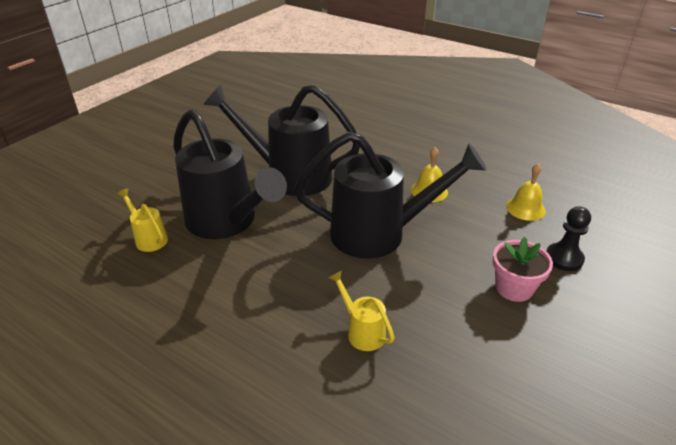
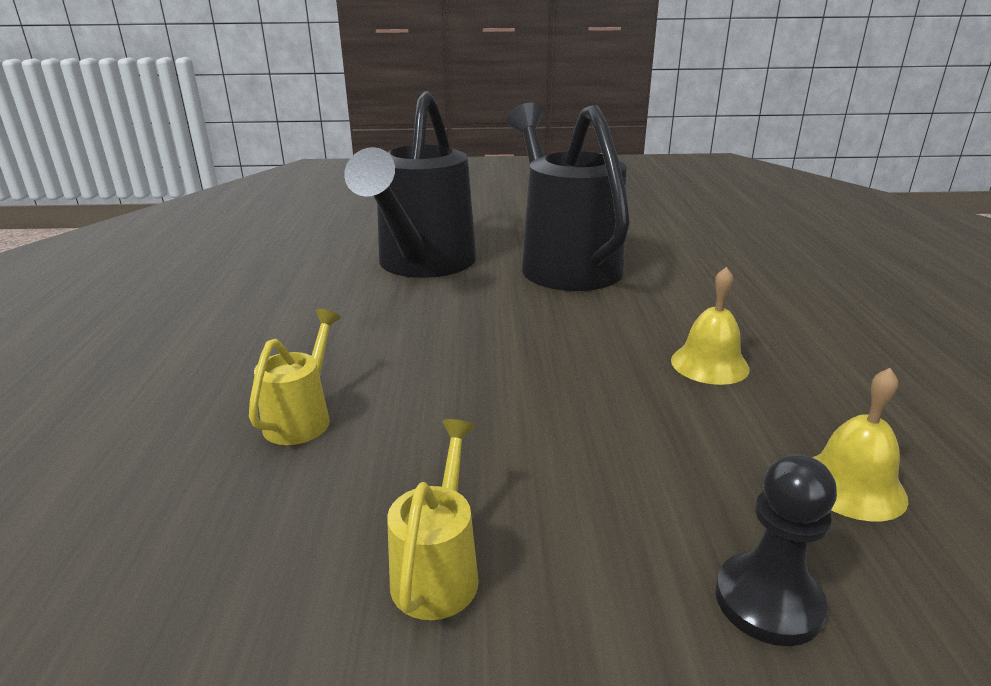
camera: 55 degrees right, 10 degrees down
yellow watering can [116,188,168,252] -> yellow watering can moved to [387,419,479,620]
black watering can [295,132,487,259] -> none
pink flower pot [492,237,553,302] -> none

